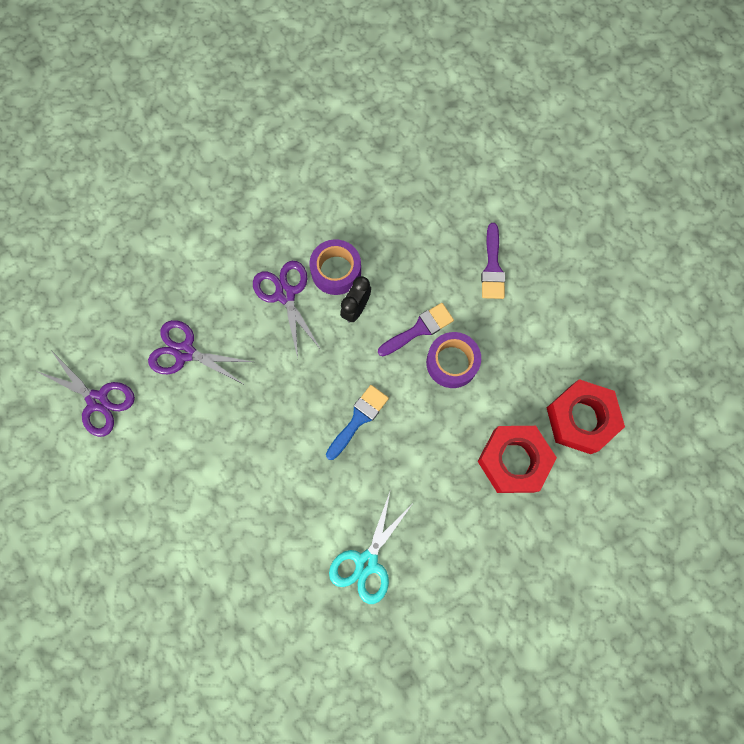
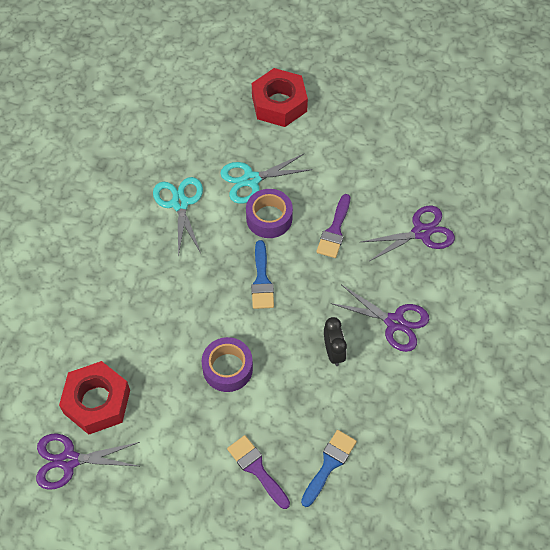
camera: 140 degrees right, 15 degrees down
purple scissors [36,351,135,437] -> purple scissors moved to [36,433,140,490]
purple tape [309,239,361,295] -> purple tape moved to [246,189,293,238]
purple brush [378,303,454,356] -> purple brush moved to [316,194,350,258]
red nut [478,426,557,493] -> red nut moved to [252,68,308,127]
none -> turquoise scissors [220,153,312,204]
none -> blue brush [301,430,357,507]

